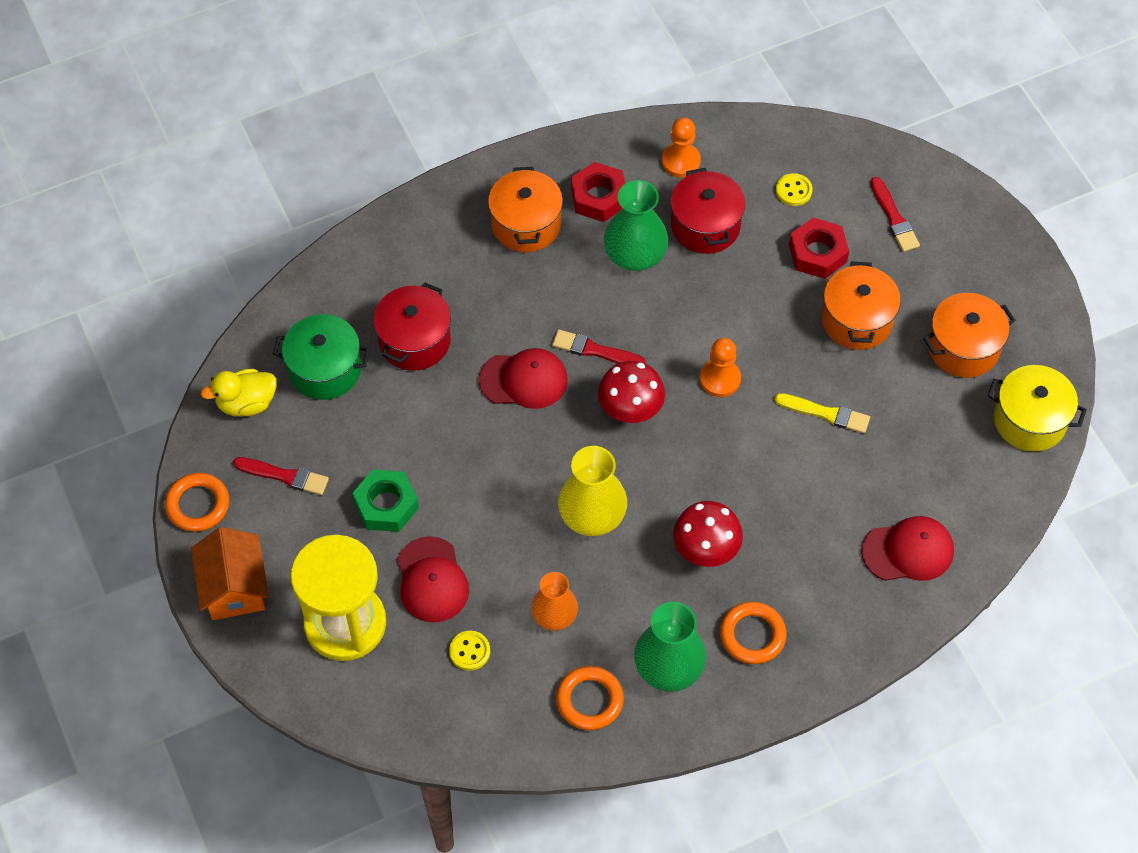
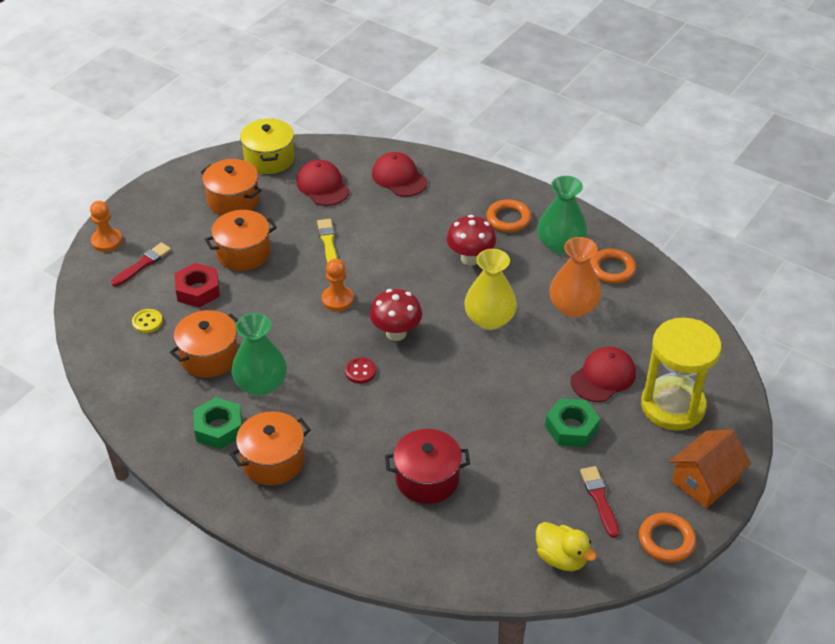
camera: 120 degrees left, 15 degrees down
green pot [273,314,370,400] -> none
yellow button [449,631,490,671] -> none
red cap [479,348,568,409] -> red cap moved to [296,160,350,206]
orange vase [531,572,578,631] -> orange vase [549,237,602,318], size x1.51
red brush [552,329,646,364] -> red button [345,358,376,384]
red nut [571,162,625,222] -> green nut [193,397,242,449]
orange pawn [662,118,701,177] -> orange pawn moved to [90,201,122,252]
red pot [670,168,745,254] -> orange pot [170,310,238,378]

